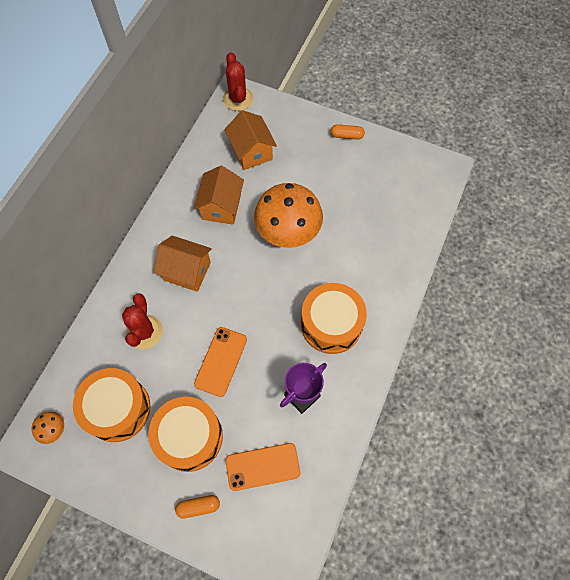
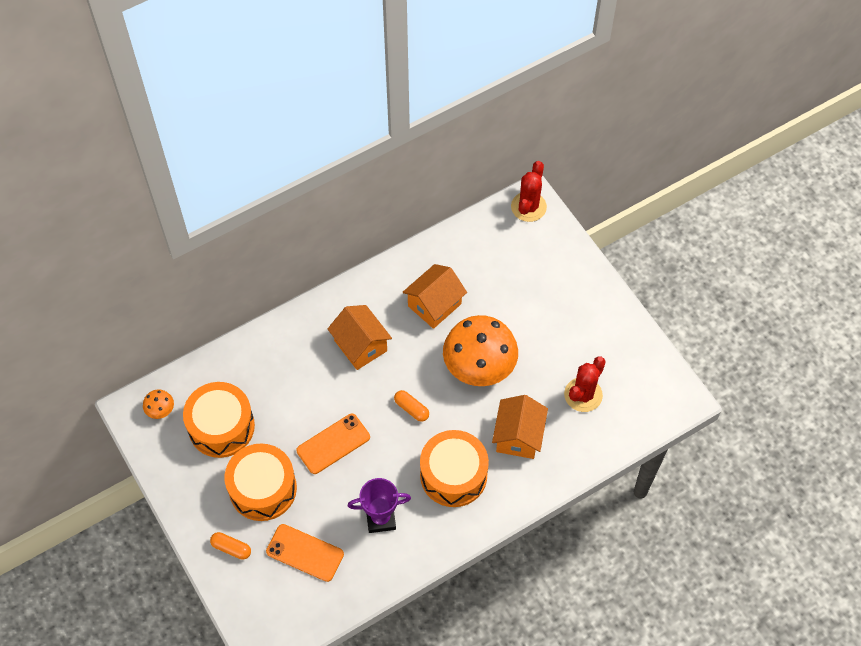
camera: 35 degrees right, 5 degrees down
red cactus [122,293,163,349] -> red cactus moved to [564,356,606,412]
orange house [224,110,277,170] -> orange house moved to [492,395,548,459]
orange capsule [330,124,365,139] -> orange capsule moved to [394,390,429,422]

